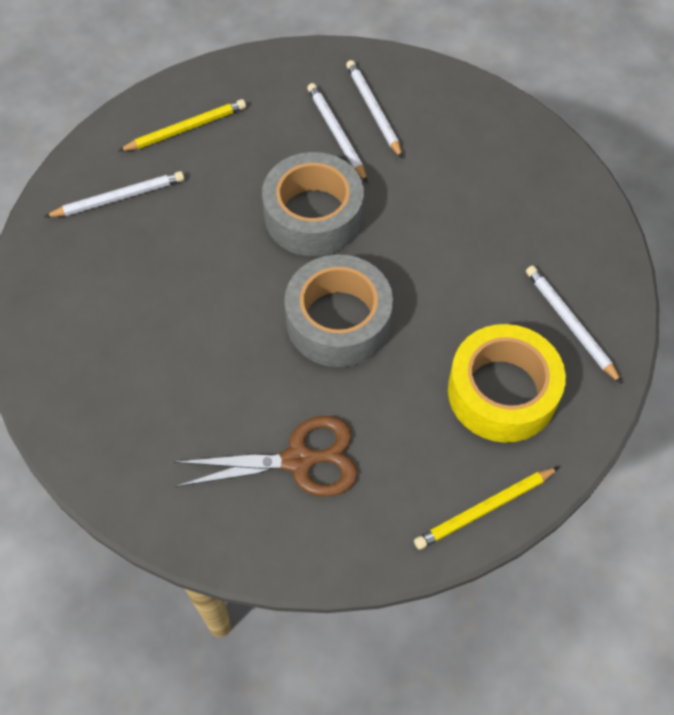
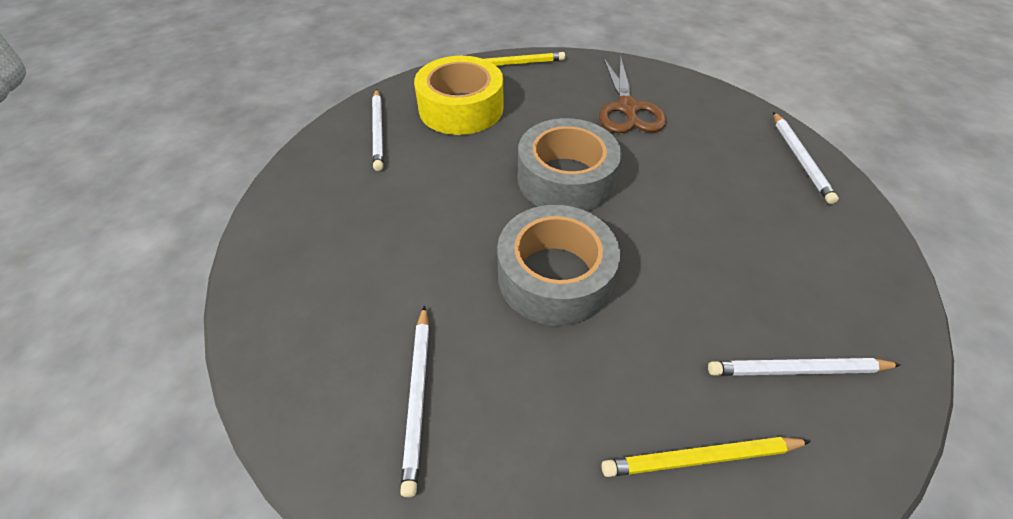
camera: 160 degrees left, 10 degrees down
brown scissors [174,416,358,497] -> brown scissors turned 105 degrees counterclockwise [599,56,667,133]
white pencil [307,83,368,183] -> white pencil moved to [773,112,839,204]

